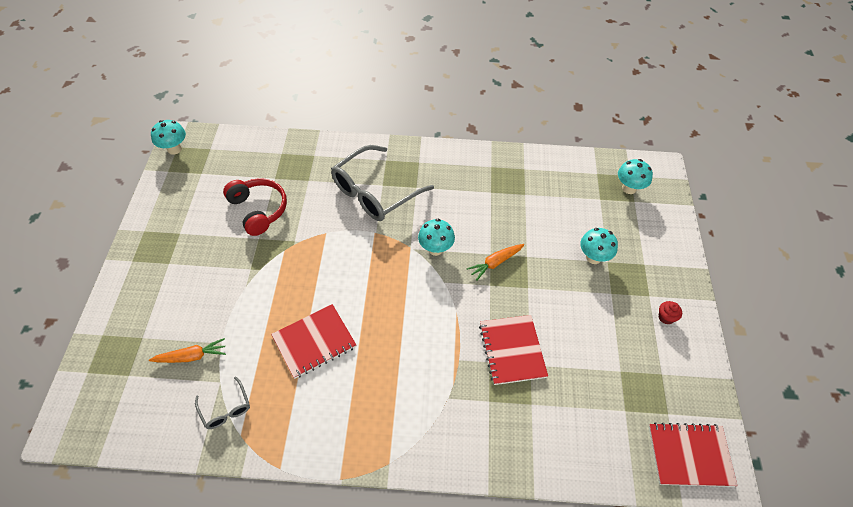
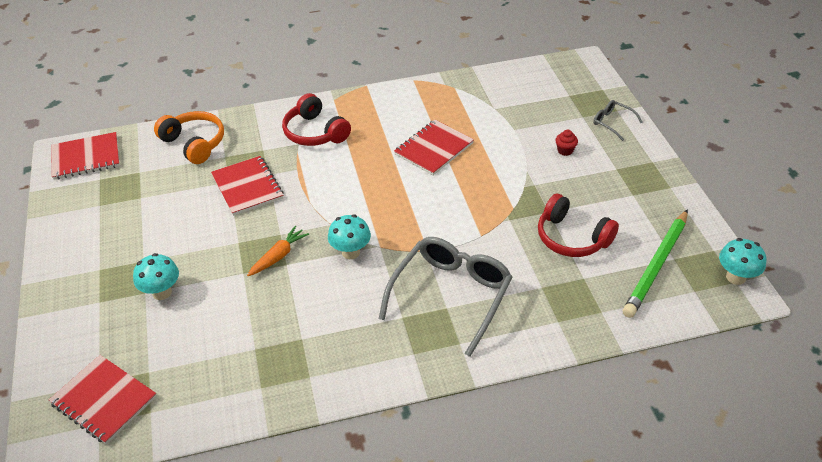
camera: 165 degrees right, 10 degrees down
orange carrot [149,338,226,363] -> none
grey glasses [195,376,250,429] -> grey glasses moved to [593,100,642,141]
turquoise mushroom [618,159,653,194] -> red notebook [49,355,157,444]
red cupcake [658,301,682,324] -> red cupcake moved to [556,130,578,156]
none -> orange headphones [154,111,224,164]
none -> red headphones [282,93,351,146]
none -> green pencil [623,209,688,318]

